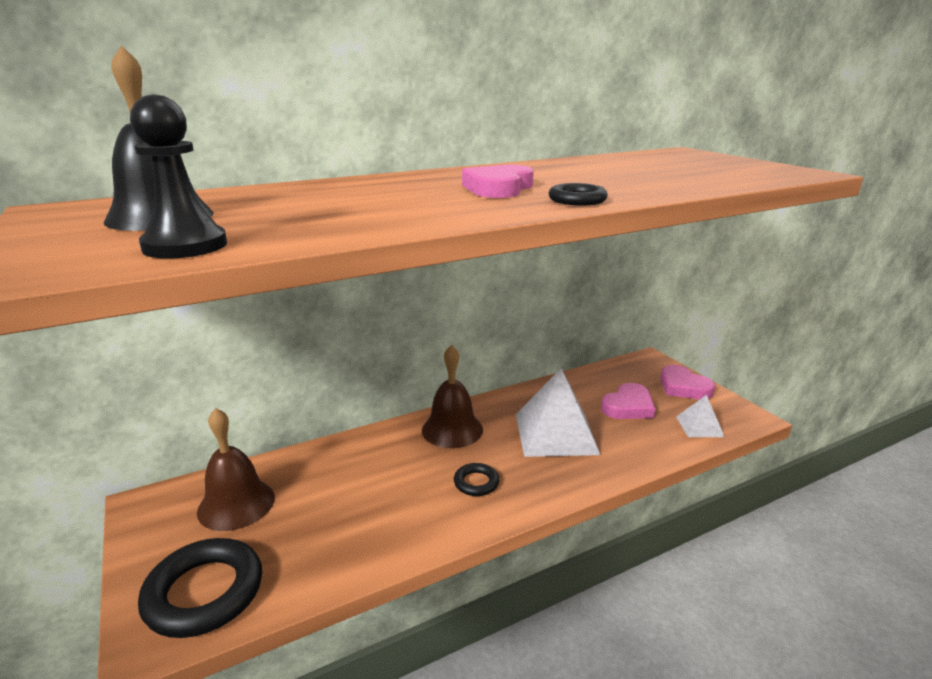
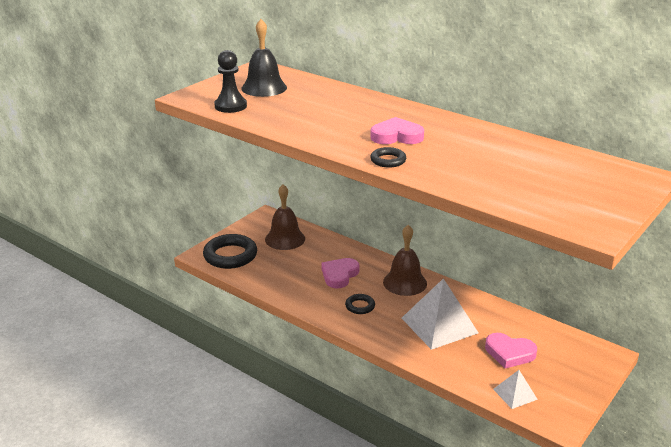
camera: 65 degrees right, 5 degrees up
pink heart [660,365,715,399] -> pink heart moved to [322,258,359,288]

